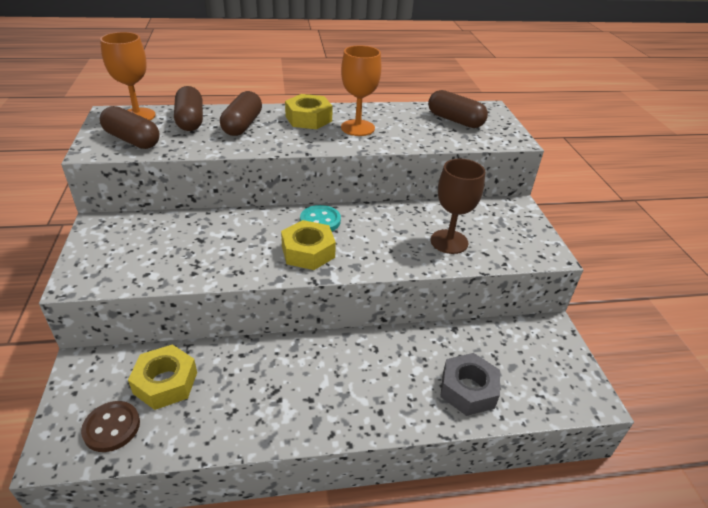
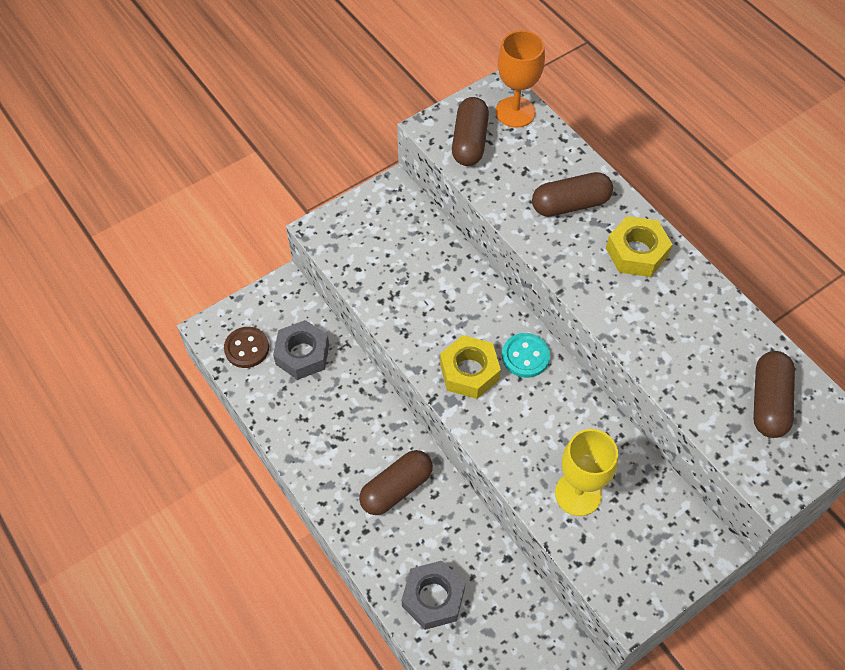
camera: 65 degrees right, 20 degrees up
yellow nut [128,345,197,410] -> grey nut [273,320,329,380]
brown capsule [174,86,203,131] -> brown capsule moved to [359,450,433,515]
orange goblet [341,45,381,136] -> none
brown goblet [431,159,485,254] -> yellow goblet [555,429,618,516]

